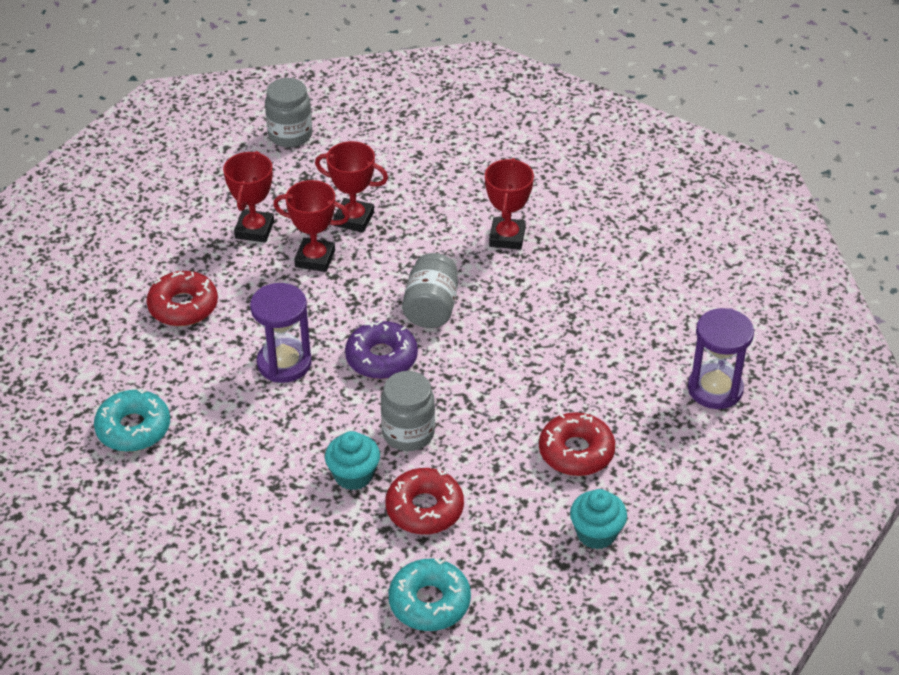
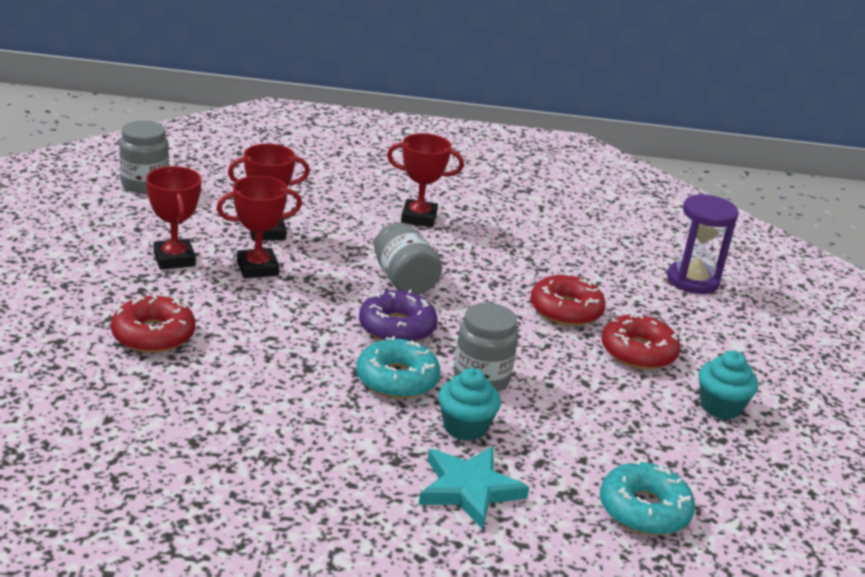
camera: 35 degrees left, 15 degrees down
turquoise donut [94,389,170,452] -> turquoise donut moved to [356,336,440,399]
purple hourglass [250,283,312,383] -> none
red donut [385,468,464,535] -> red donut moved to [530,273,605,326]
red trophy [485,158,534,250] -> red trophy turned 60 degrees counterclockwise [387,133,464,227]
none -> turquoise star [419,446,529,530]

